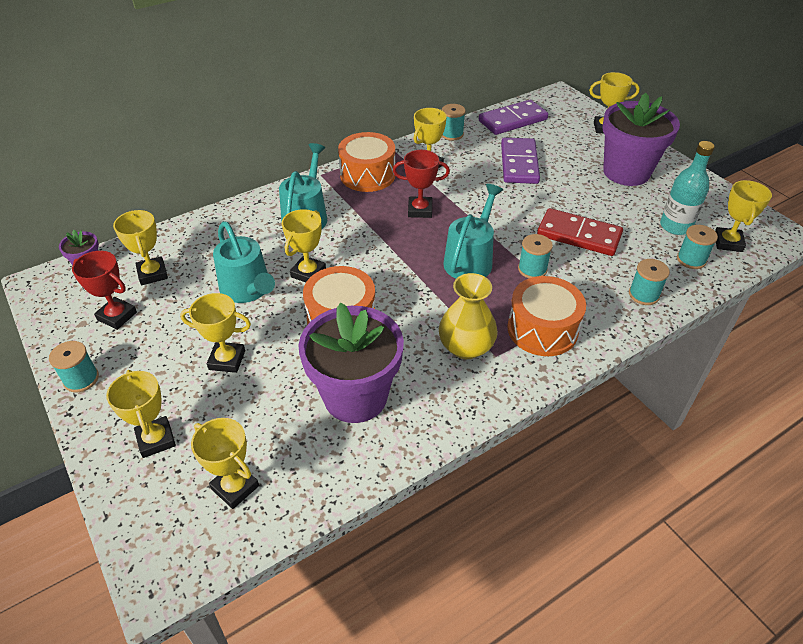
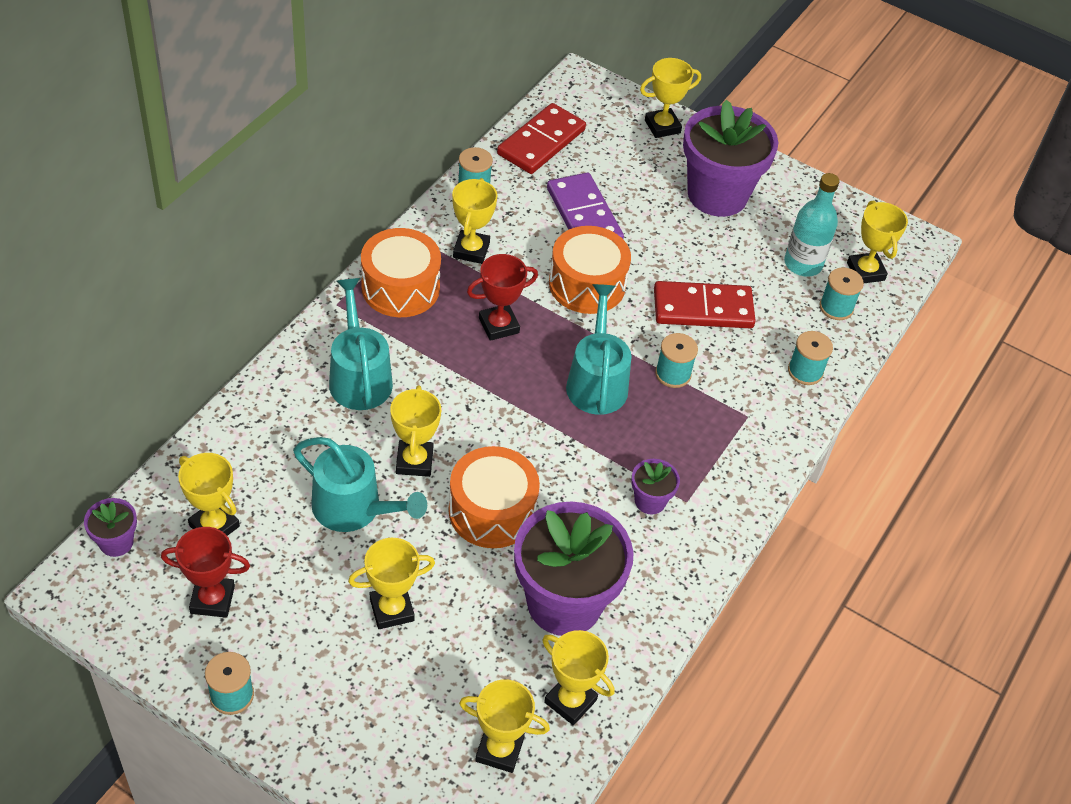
camera: 30 degrees left, 5 degrees up
yellow trophy [106,370,176,458] -> yellow trophy moved to [542,630,615,725]
yellow vase [439,273,498,359] -> purple flower pot [631,459,680,514]
purple domino [479,100,548,135] -> red domino [497,103,586,174]
orange drum [507,276,586,356] -> orange drum moved to [549,226,631,314]

